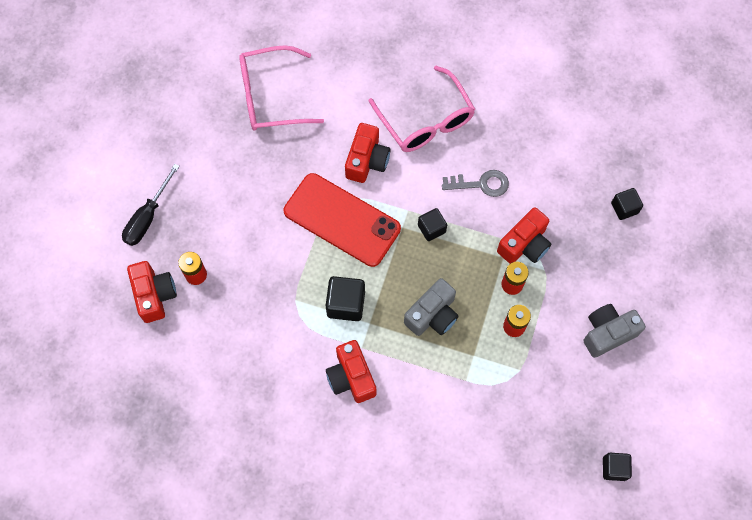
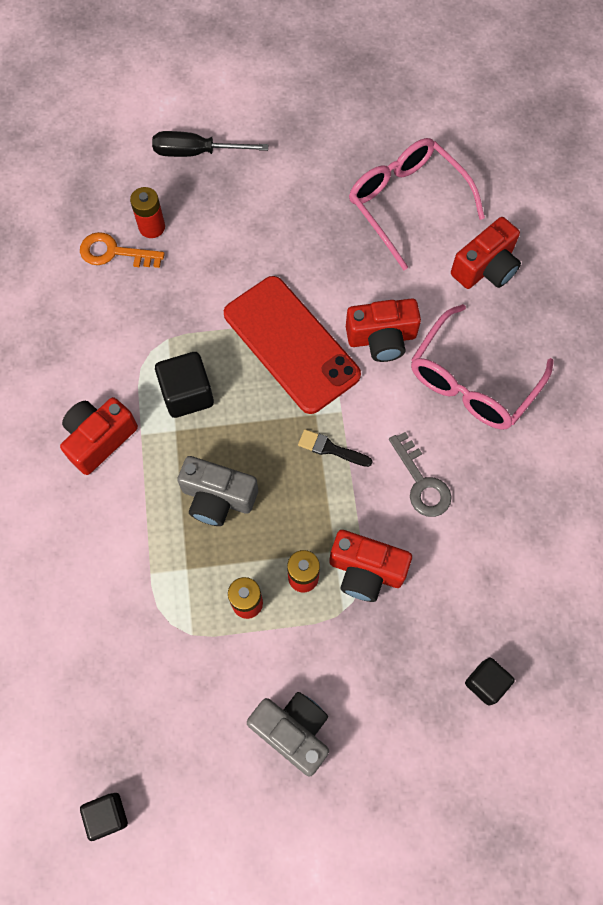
camera: 65 degrees right, 0 degrees up
red camera [127,261,177,323] -> red camera moved to [451,217,521,289]
red phone [284,173,401,267] -> red phone turned 45 degrees counterclockwise [224,276,361,414]
black cube [418,208,447,241] -> black brush [298,429,373,467]
none -> orange key [80,232,165,268]

